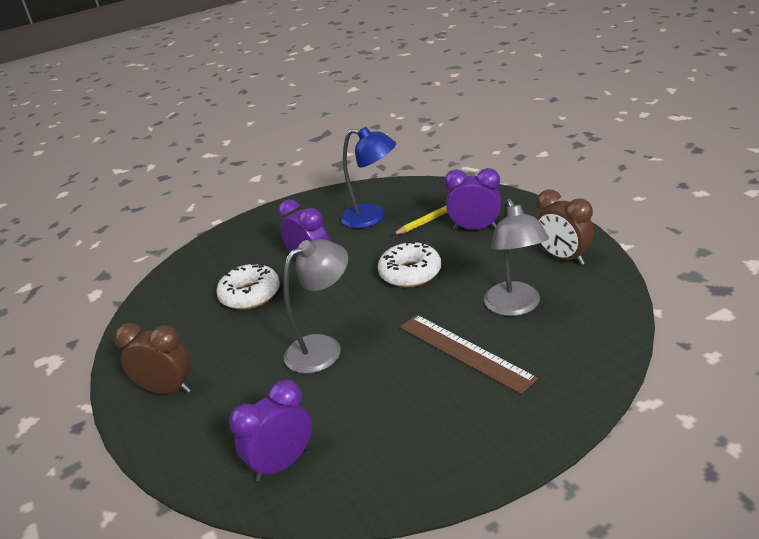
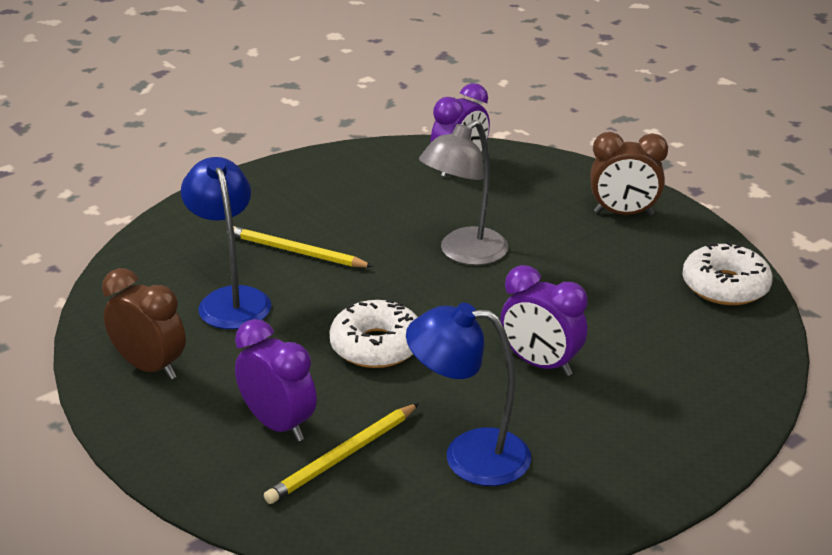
camera: 165 degrees right, 0 degrees up
white donut [216,263,280,310] -> white donut moved to [682,242,773,305]
brown ruler [400,315,538,394] -> yellow pencil [233,226,374,267]
purple clock [444,168,501,230] -> purple clock turned 135 degrees counterclockwise [235,319,317,442]
grey lamp [484,199,549,316] -> blue lamp [181,157,271,329]

